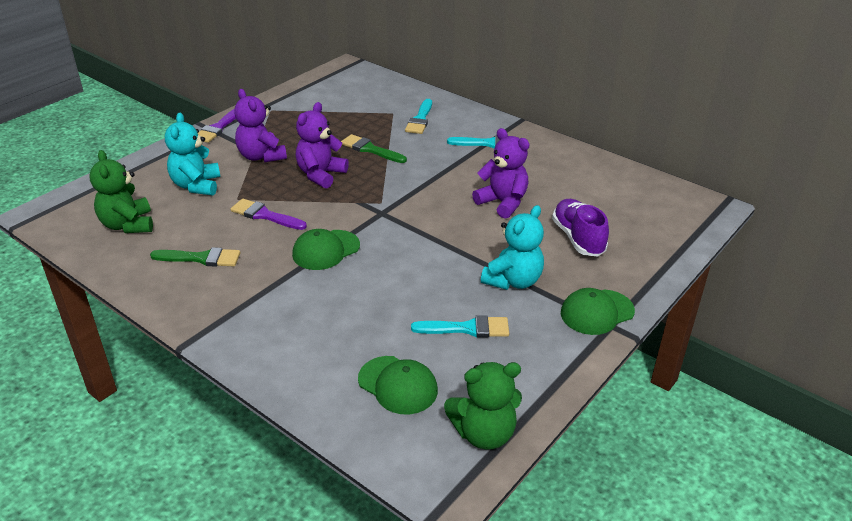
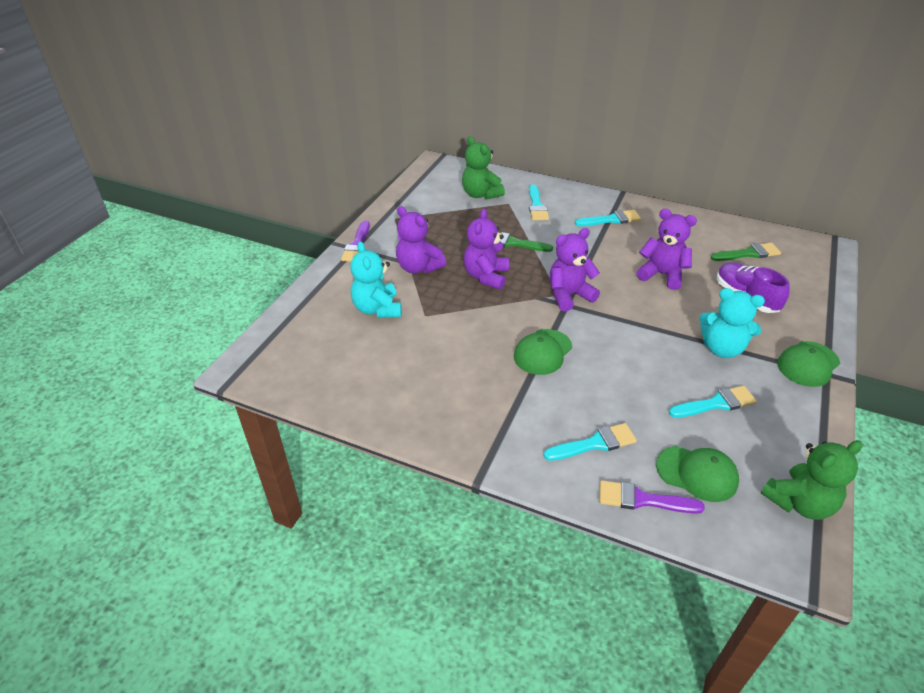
camera: 15 degrees left, 5 degrees up
green teddy bear [89,150,153,233] -> green teddy bear moved to [462,136,505,199]
green brush [150,247,240,267] -> green brush moved to [711,243,781,261]
purple brush [231,198,307,230] -> purple brush moved to [599,480,705,514]
turquoise teddy bear [481,205,544,290] -> turquoise teddy bear turned 90 degrees clockwise [699,288,765,358]
none -> turquoise brush [543,423,637,461]
none -> purple teddy bear [550,228,600,312]

